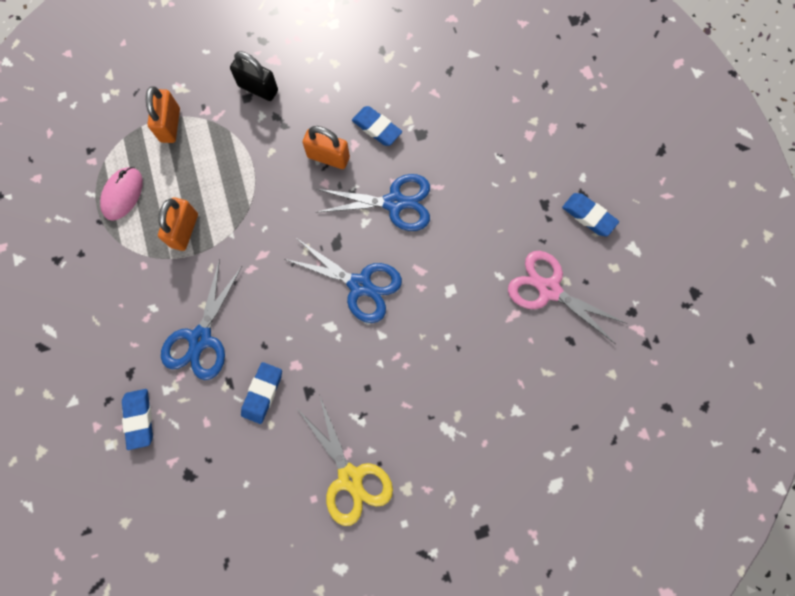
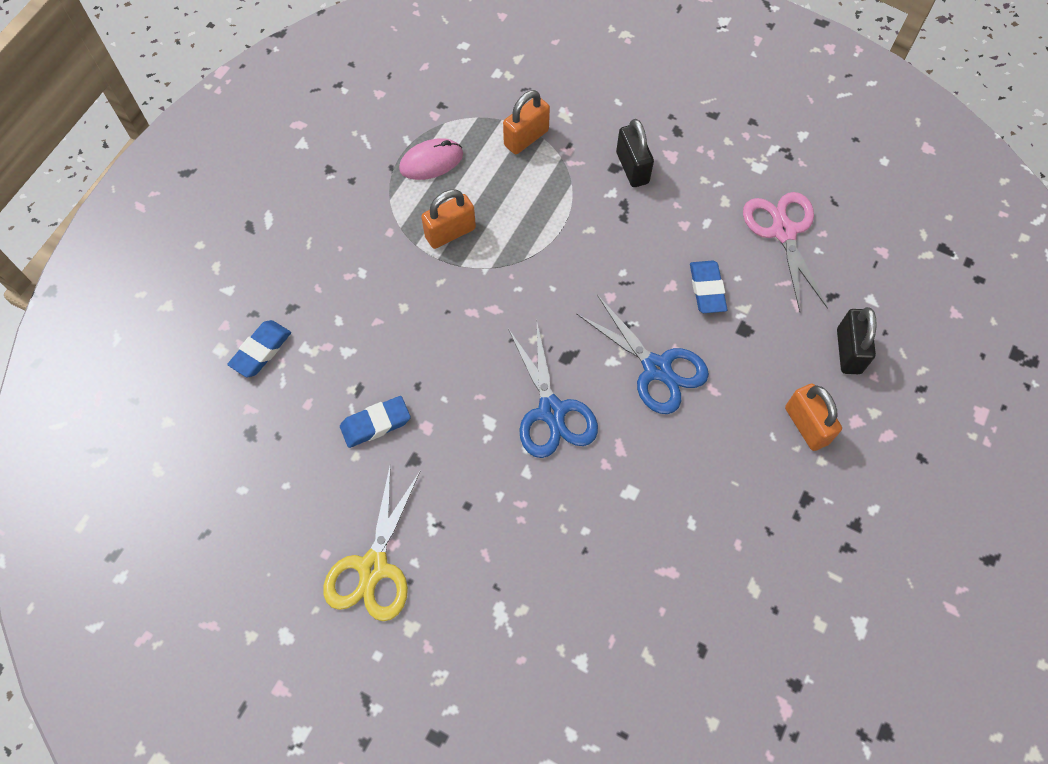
camera: 45 degrees right, 10 degrees down
blue scissors [161,259,242,380] -> none
orange padlock [302,126,350,169] -> orange padlock moved to [785,384,842,451]
pink scissors [508,251,627,344] -> pink scissors moved to [743,192,828,312]
blue eraser [562,193,619,236] -> none
none -> black padlock [837,307,877,374]

